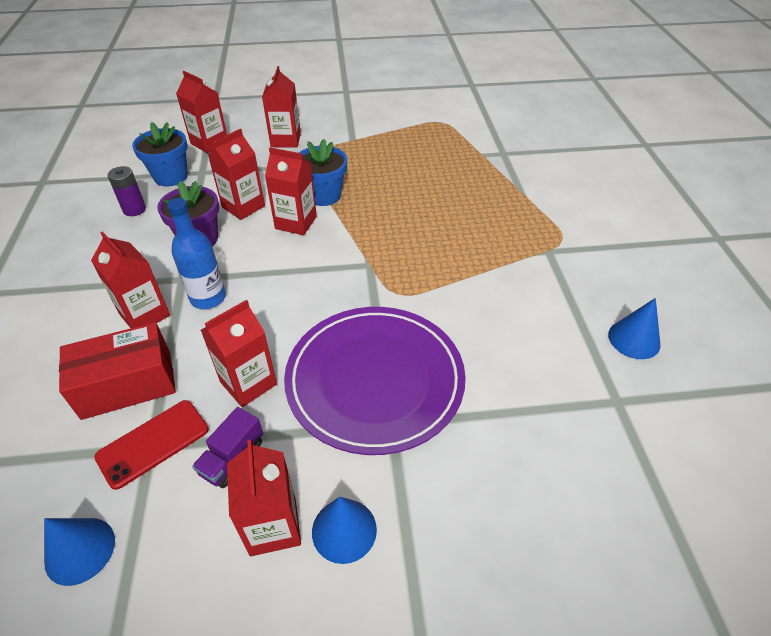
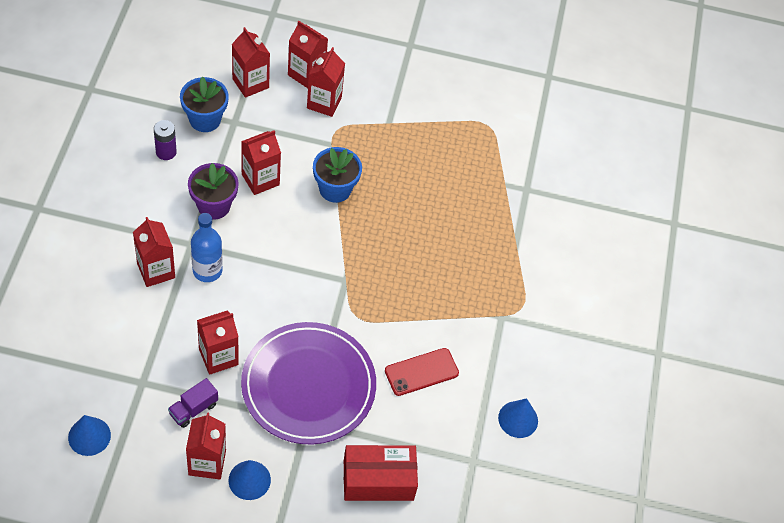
camera: 10 degrees right, 10 degrees up
red box [59,322,176,420] -> red box moved to [344,445,418,501]
red phone [94,400,209,490] -> red phone moved to [385,348,459,396]
red carton [265,147,317,235] -> red carton moved to [288,21,328,88]

